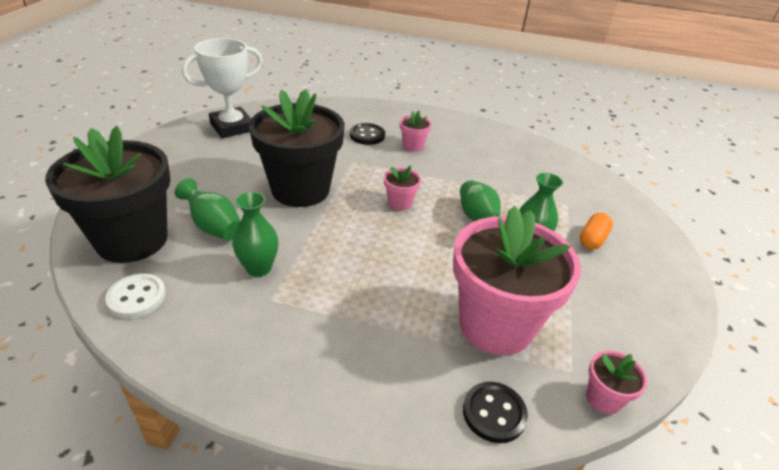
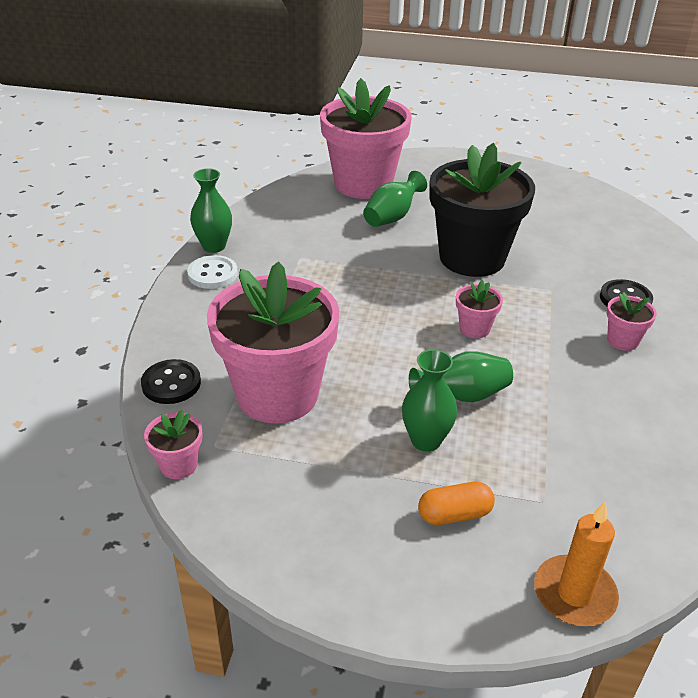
camera: 90 degrees right, 0 degrees up
black flower pot [45,126,171,263] -> pink flower pot [320,78,412,199]
white button [105,274,166,318] -> white button moved to [187,255,238,289]
white trophy [182,38,263,138] -> none
green vase [232,191,279,277] -> green vase moved to [190,168,232,253]
orange capsule [580,213,613,249] -> orange capsule turned 45 degrees counterclockwise [418,482,495,525]
none -> orange candle [534,502,619,626]

